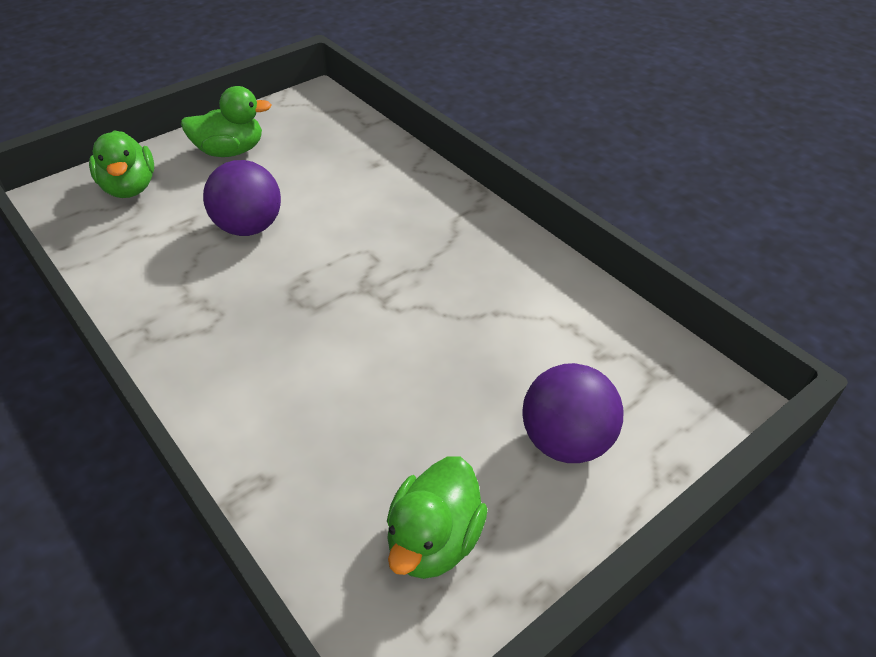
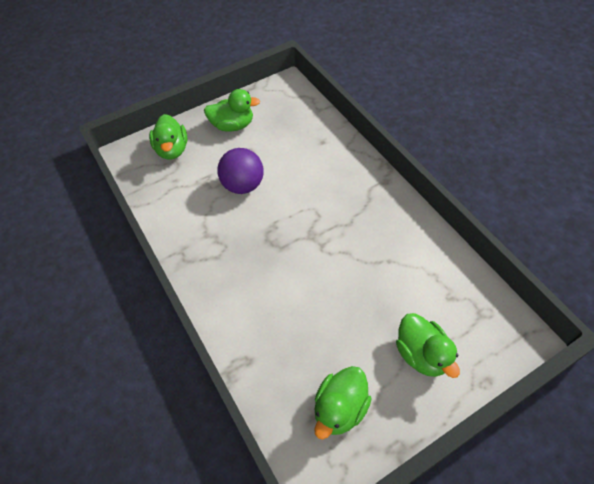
camera: 10 degrees right, 10 degrees up
purple ball [522,363,623,463] -> green duck [396,313,460,378]

